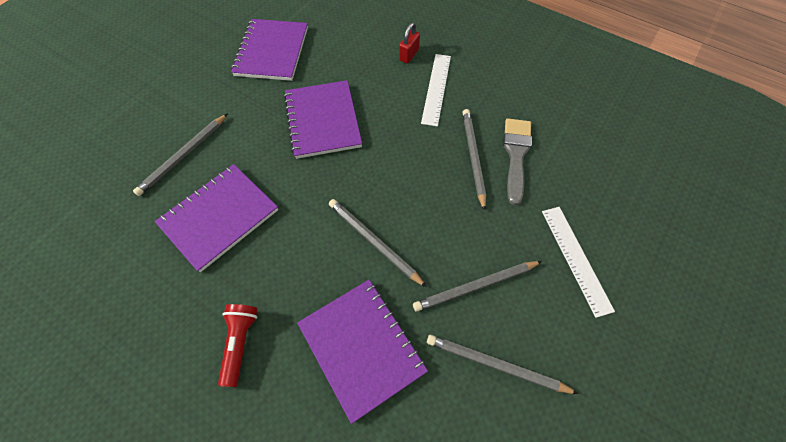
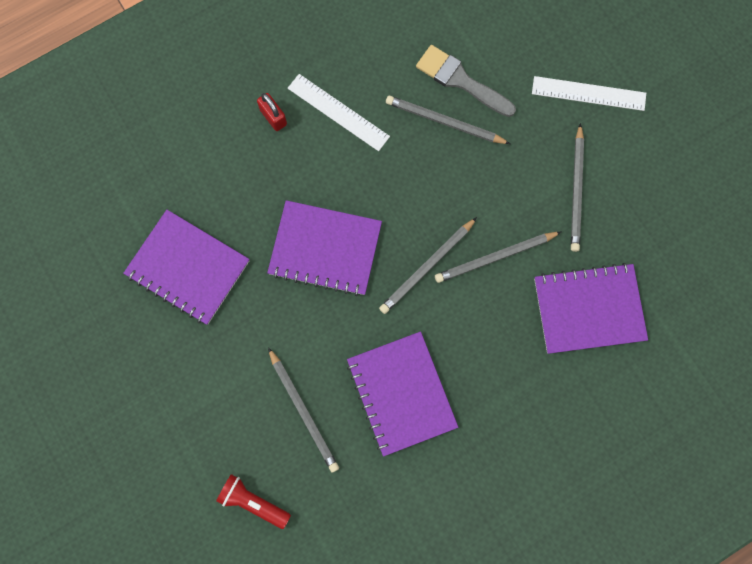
camera: 65 degrees left, 15 degrees up
red flashlight [218,304,258,387] -> red flashlight moved to [216,474,291,529]
grey pencil [427,335,579,394] -> grey pencil moved to [379,217,477,314]

